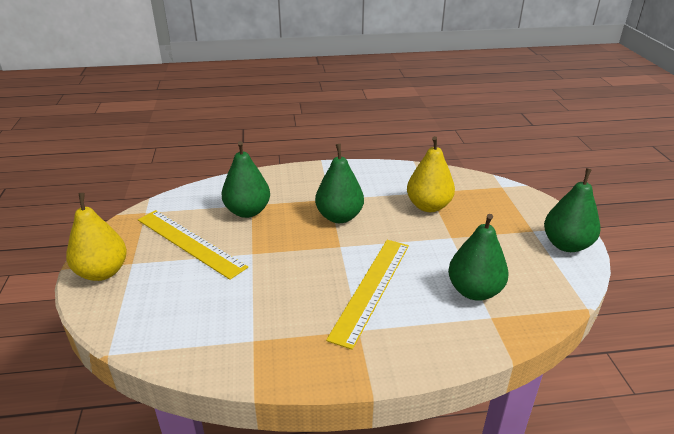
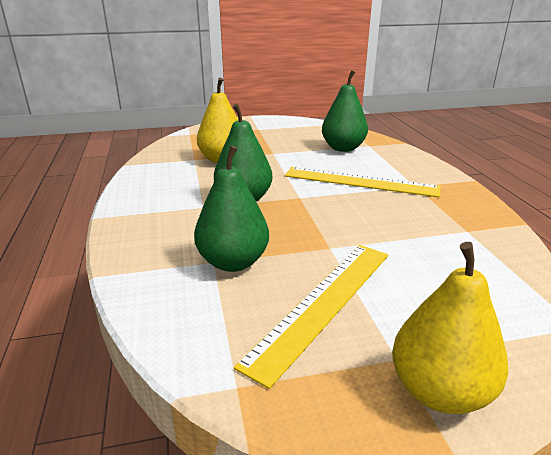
camera: 95 degrees left, 5 degrees down
green pear [544,168,601,252] -> none

